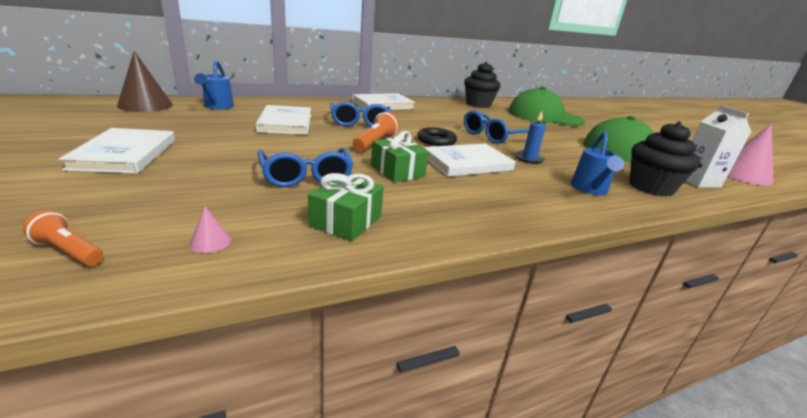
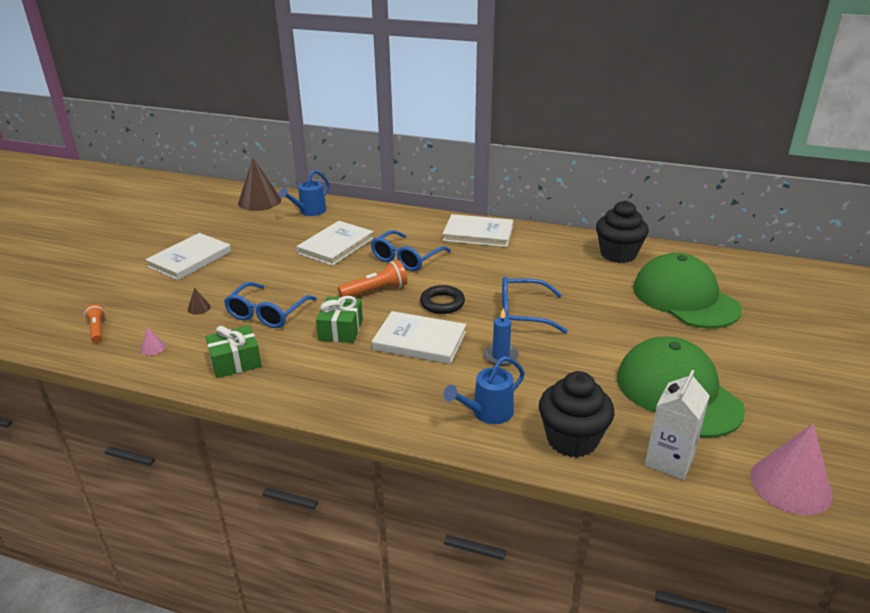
camera: 45 degrees right, 5 degrees up
none -> brown cone [188,288,211,315]

